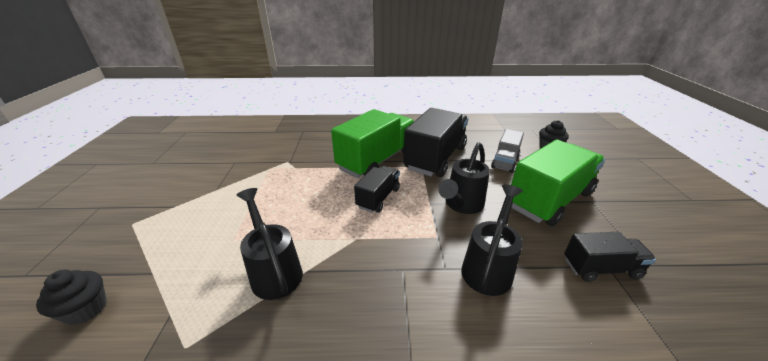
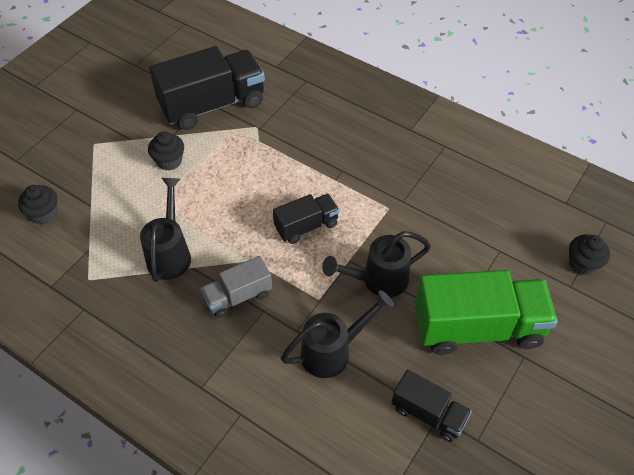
camera: 35 degrees right, 20 degrees up
green truck [331,109,414,178] -> none
black truck [403,108,468,177] -> black truck moved to [149,46,265,130]
grey truck [491,129,524,173] -> grey truck moved to [200,256,272,318]
none -> black cupcake [148,132,184,171]

